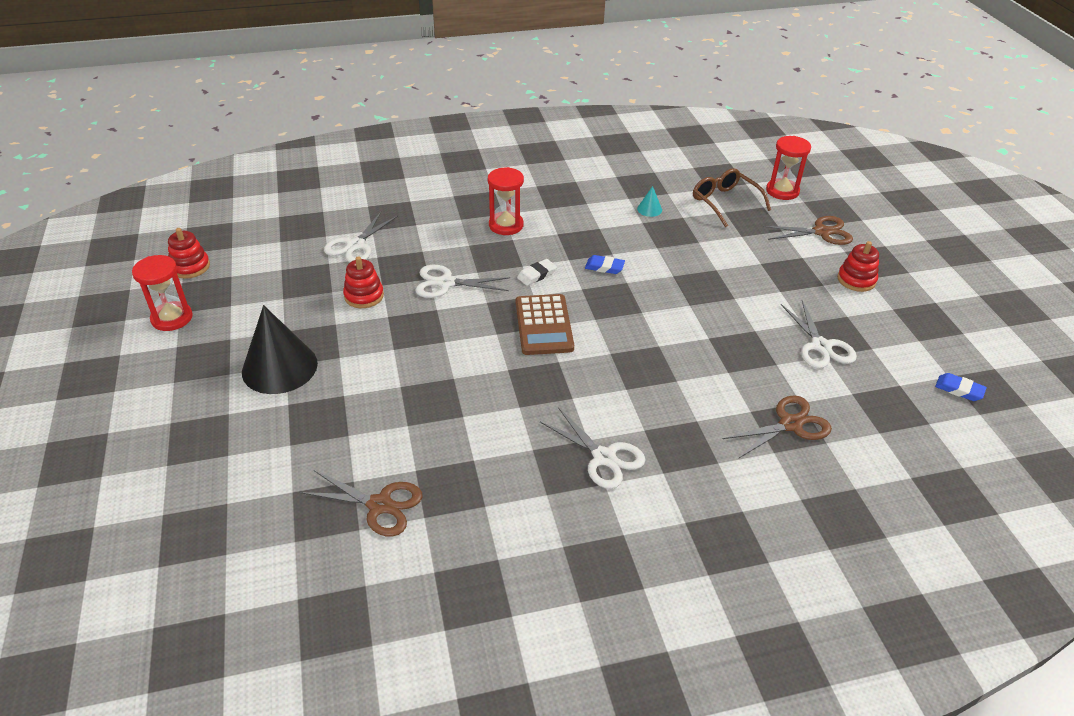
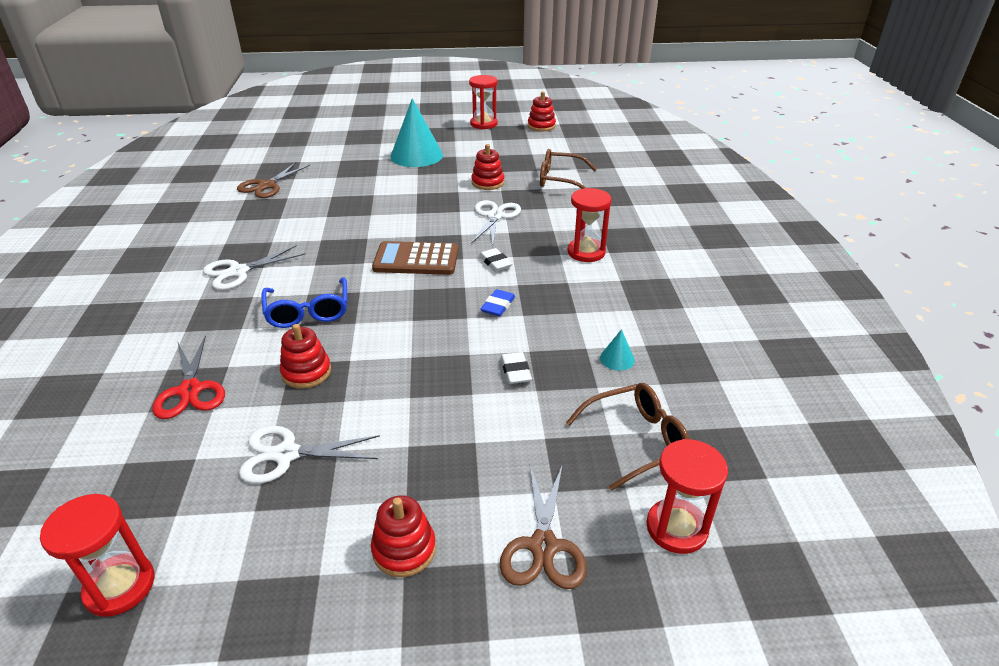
camera: 100 degrees right, 5 degrees down
black cone [242,305,318,394] -> turquoise cone [390,98,443,167]
white scissors [324,212,398,262] -> brown glasses [540,149,597,189]
brown scissors [723,396,832,459] -> red scissors [152,335,225,419]
blue eraser [935,373,987,401] -> red hourglass [40,494,154,617]
none -> blue glasses [261,277,347,328]
none -> red stacking toy [280,324,331,389]
none -> white eraser [501,352,532,384]

